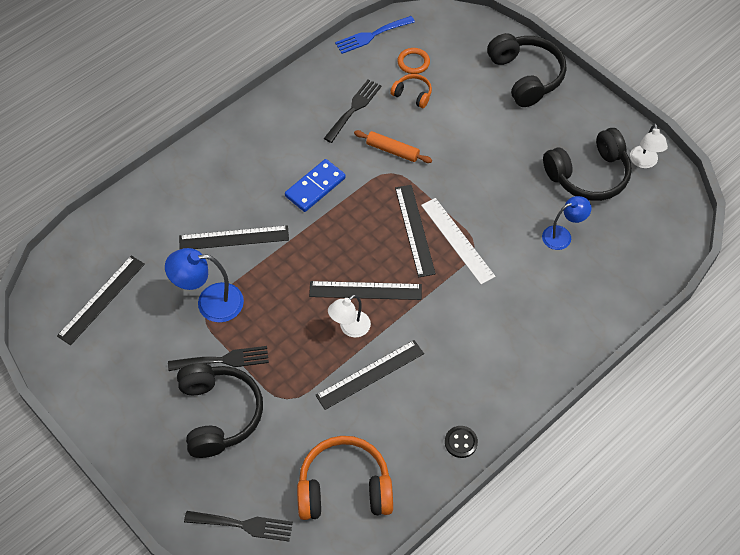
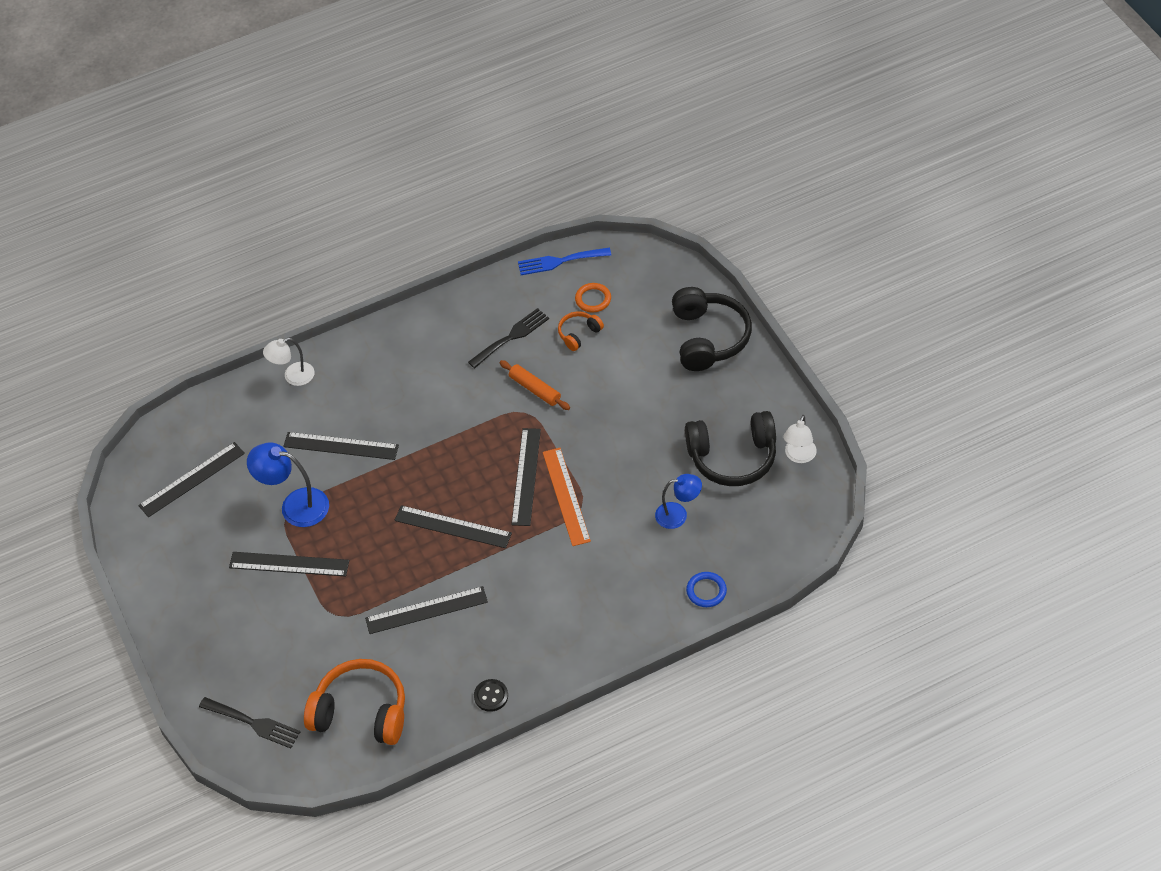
camera: 20 degrees right, 5 degrees down
black fork [168,346,269,371] -> black ruler [229,552,349,576]
black headphones [177,363,263,458] -> none
blue domino [285,159,346,212] -> none
white lamp [328,295,371,338] -> white lamp moved to [263,338,314,386]
orange headphones [390,74,432,108] -> orange headphones turned 90 degrees counterclockwise [558,311,604,351]
white ruler [421,198,495,284] -> orange ruler [543,448,591,546]
none -> blue ring [686,572,727,607]

